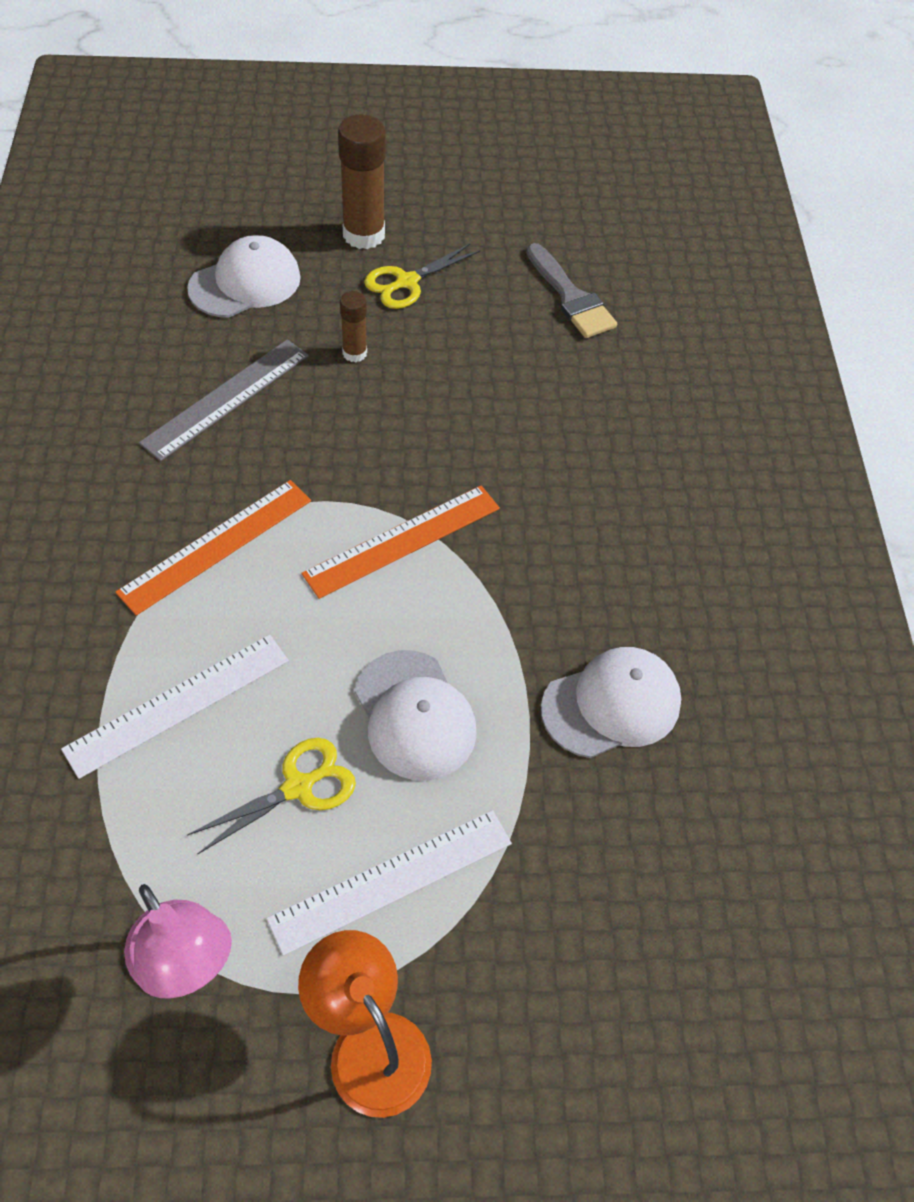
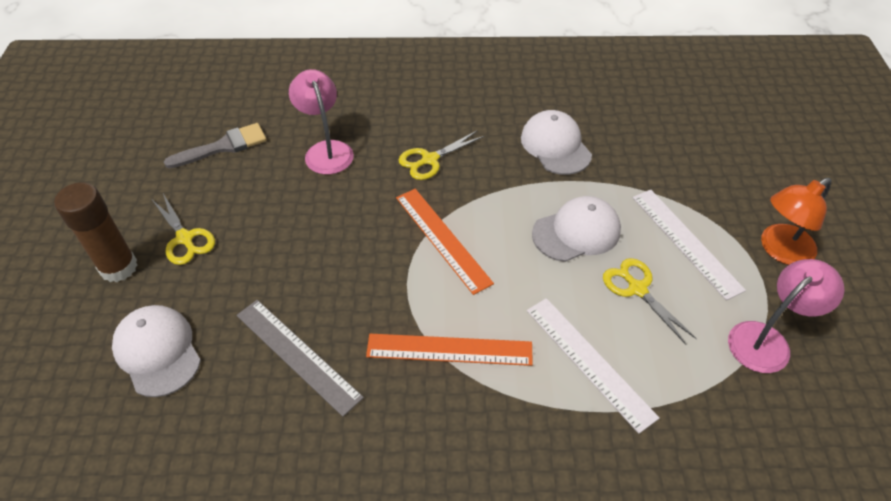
camera: 85 degrees left, 5 degrees down
orange ruler [116,480,311,616] -> orange ruler turned 45 degrees counterclockwise [366,334,533,366]
brown glue stick [340,291,367,362] -> none
none -> pink lamp [289,69,354,174]
none -> yellow scissors [399,131,484,180]

